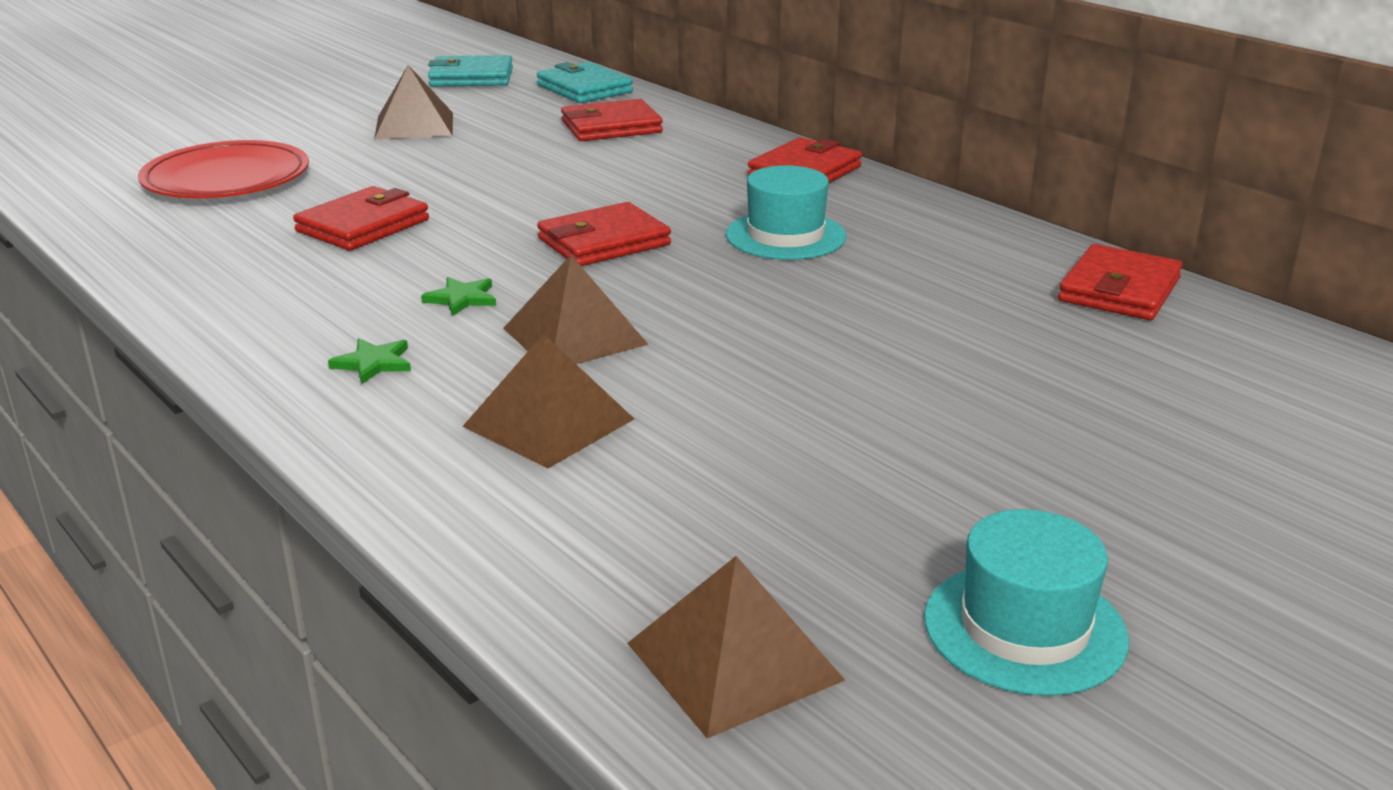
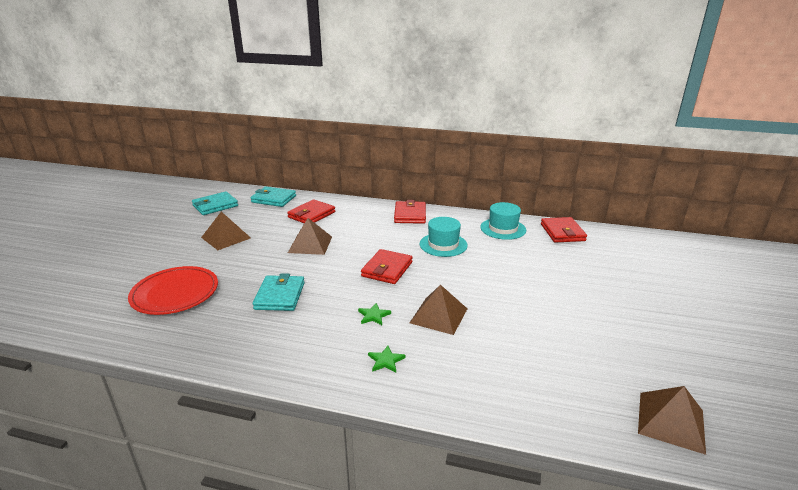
camera: 35 degrees left, 0 degrees up
red wallet [293,186,429,251] -> turquoise wallet [253,273,305,311]
brown pyramid [463,334,634,468] -> brown pyramid moved to [288,218,332,255]
turquoise hat [924,509,1129,696] -> turquoise hat moved to [480,202,526,240]

